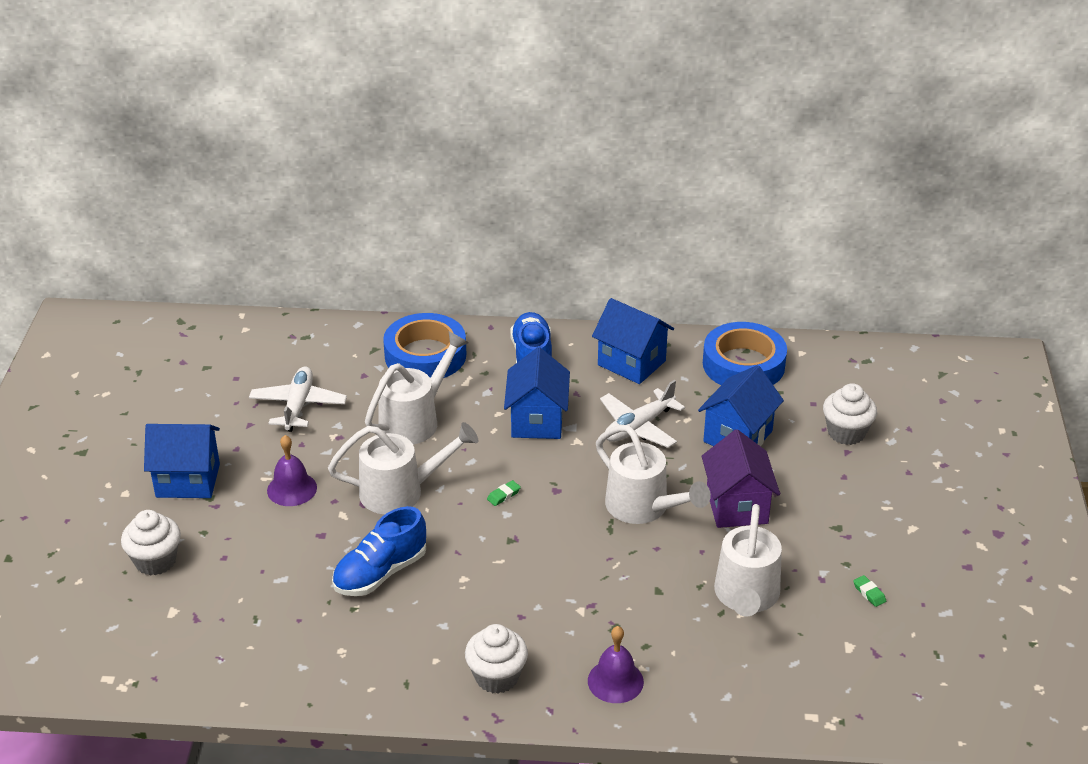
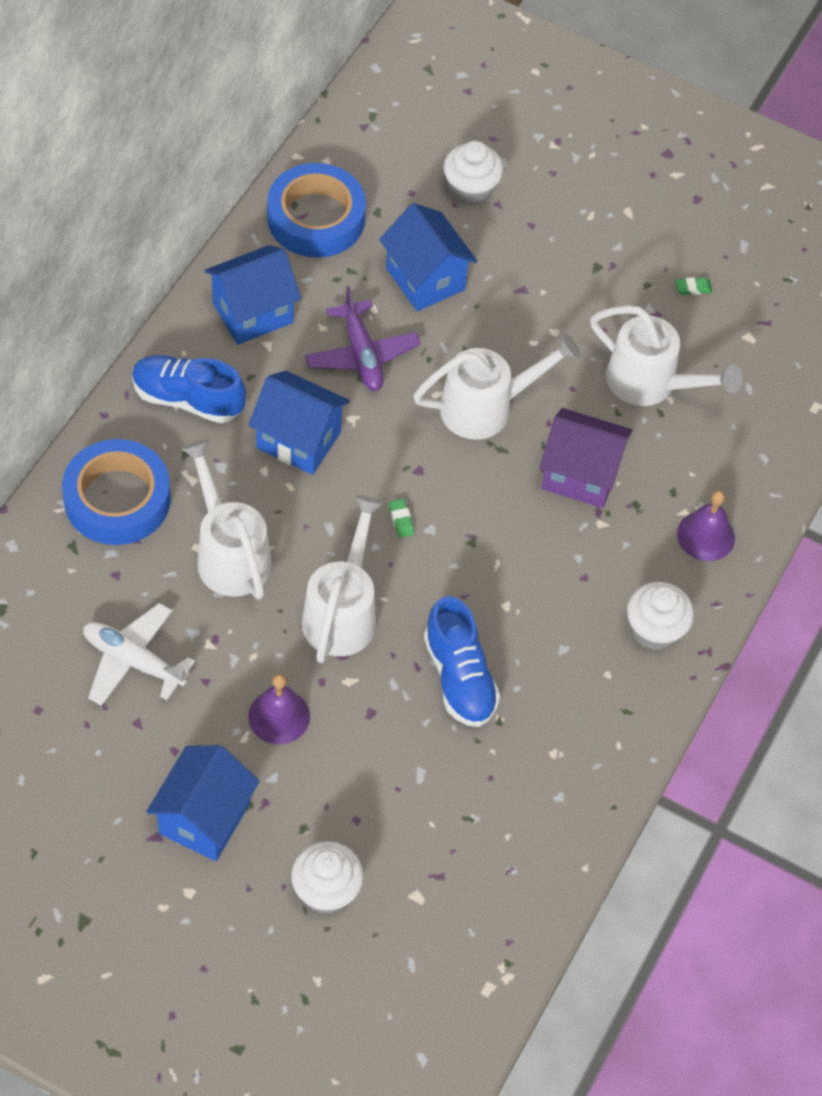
camera: 70 degrees left, 20 degrees up
white plane [600,380,685,448] -> purple plane [305,286,421,391]
purple house [702,429,780,528] -> purple house moved to [540,408,632,508]

